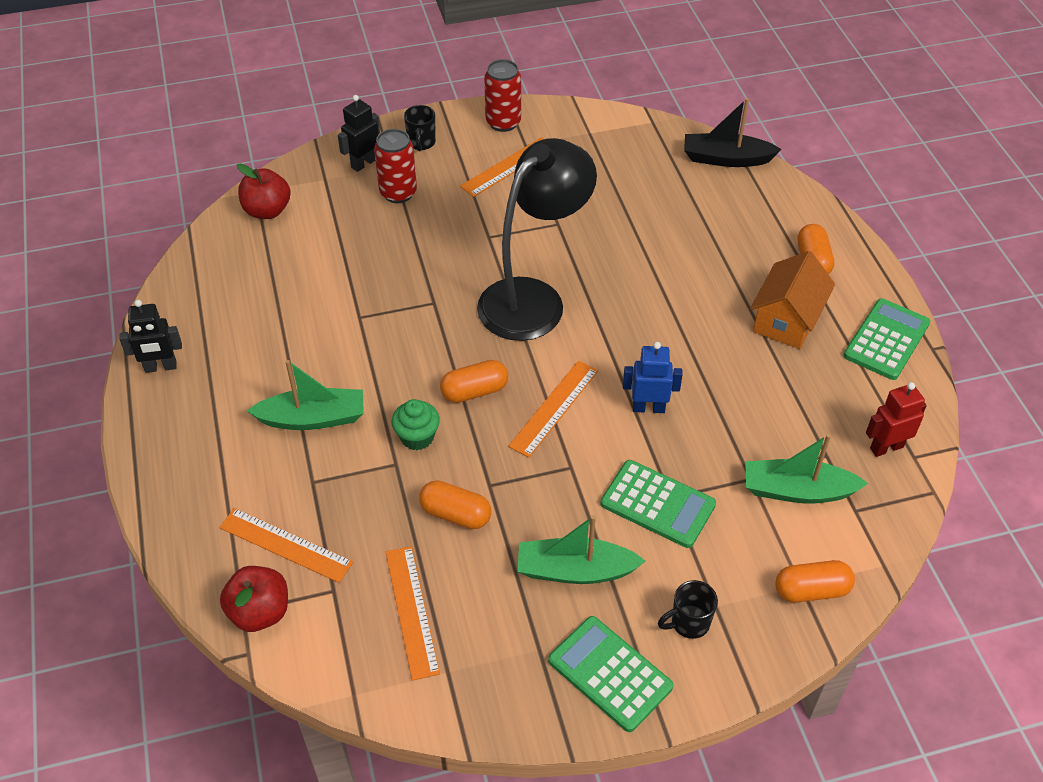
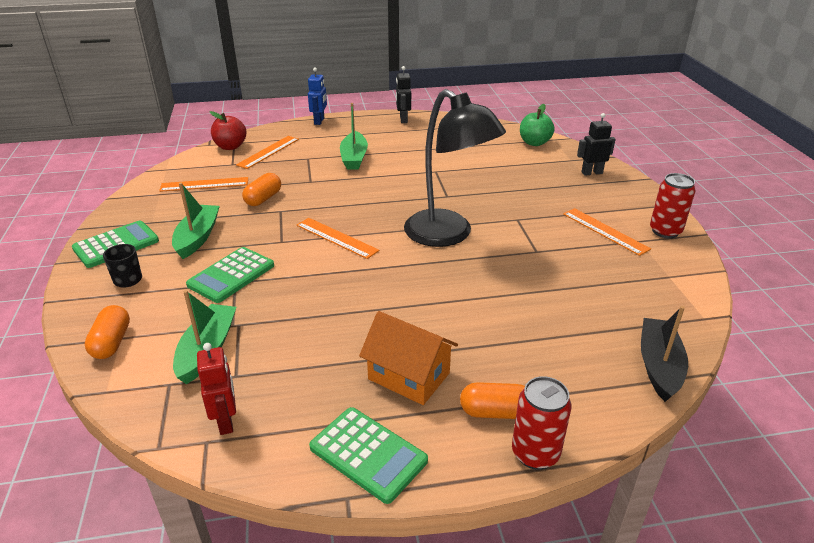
camera: 95 degrees right, 15 degrees down
red apple [237,163,291,219] -> green apple [520,104,555,146]
black robot [338,95,380,172] -> black robot turned 60 degrees counterclockwise [577,113,616,176]
red can [374,129,417,203] -> red can moved to [512,376,572,470]
green cupcake [392,399,440,450] -> none
black mug [404,105,436,151] -> none
orange capsule [440,360,508,403] -> none
blue robot [623,342,683,413] -> blue robot moved to [308,67,327,125]

